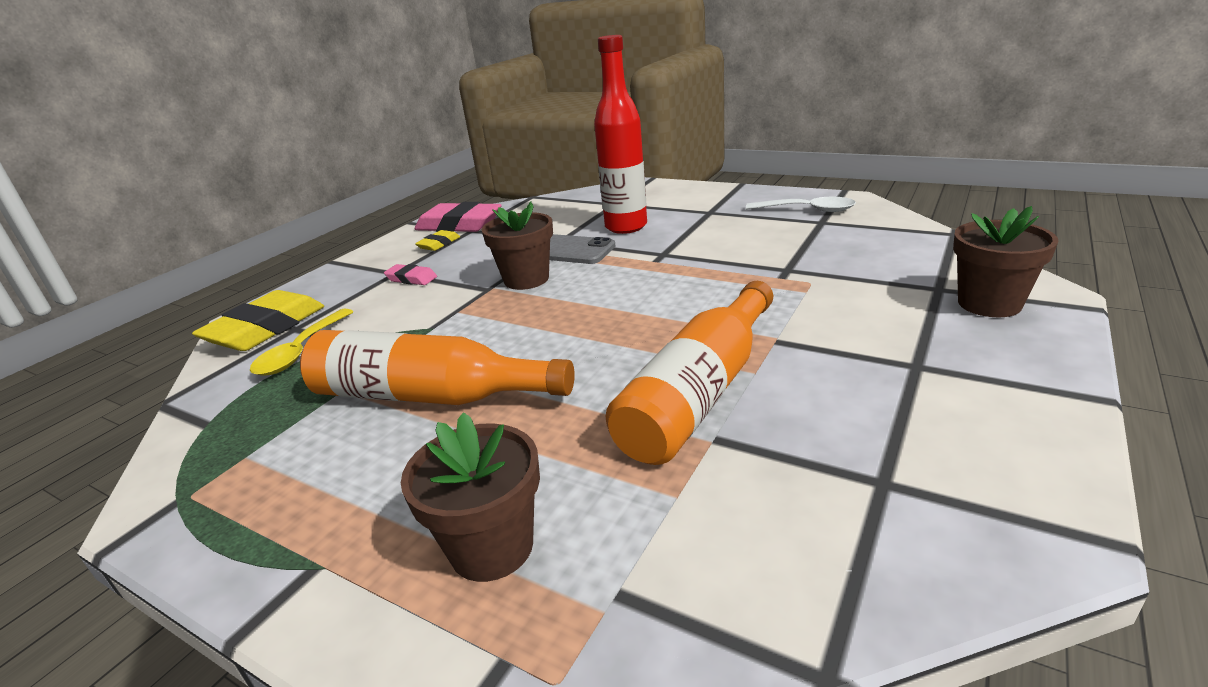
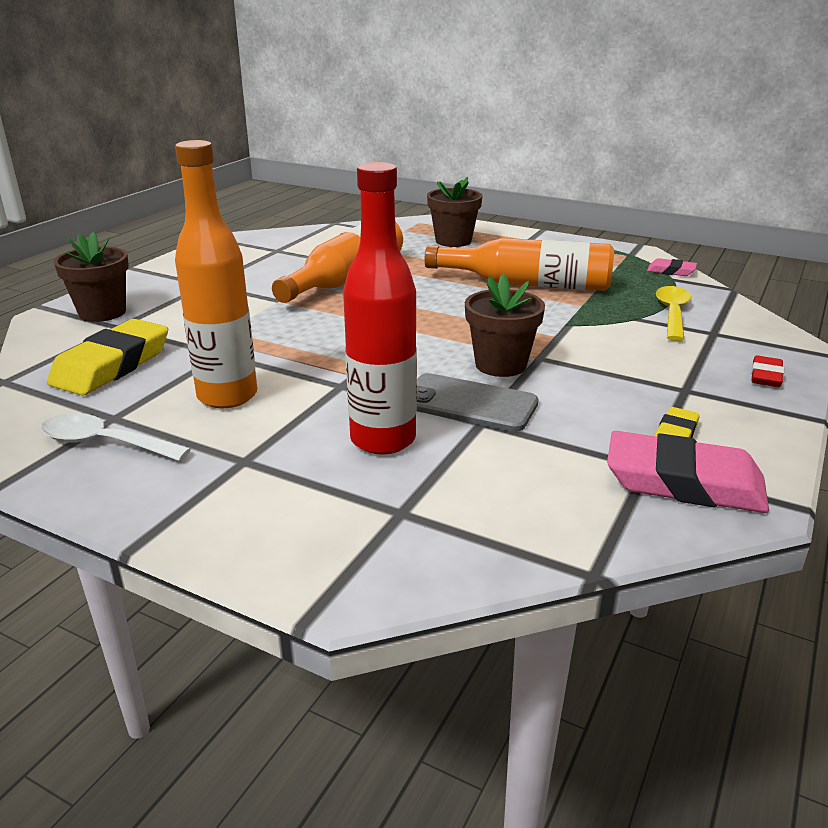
camera: 175 degrees right, 0 degrees up
yellow eraser [192,290,324,351] -> yellow eraser moved to [47,319,168,395]
pink eraser [384,264,437,285] -> pink eraser moved to [647,258,697,276]
none -> orange bottle [175,140,257,408]
none -> red eraser [751,356,784,387]

